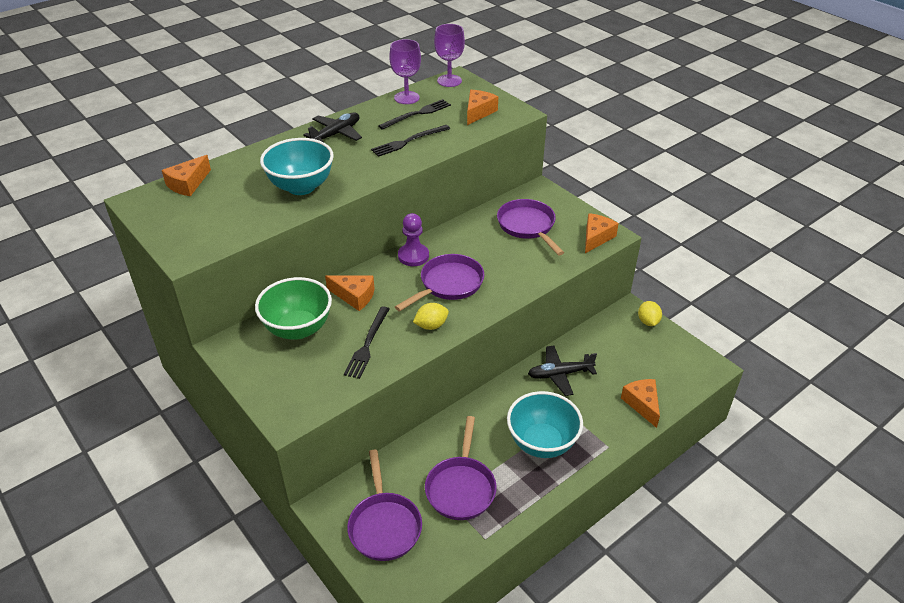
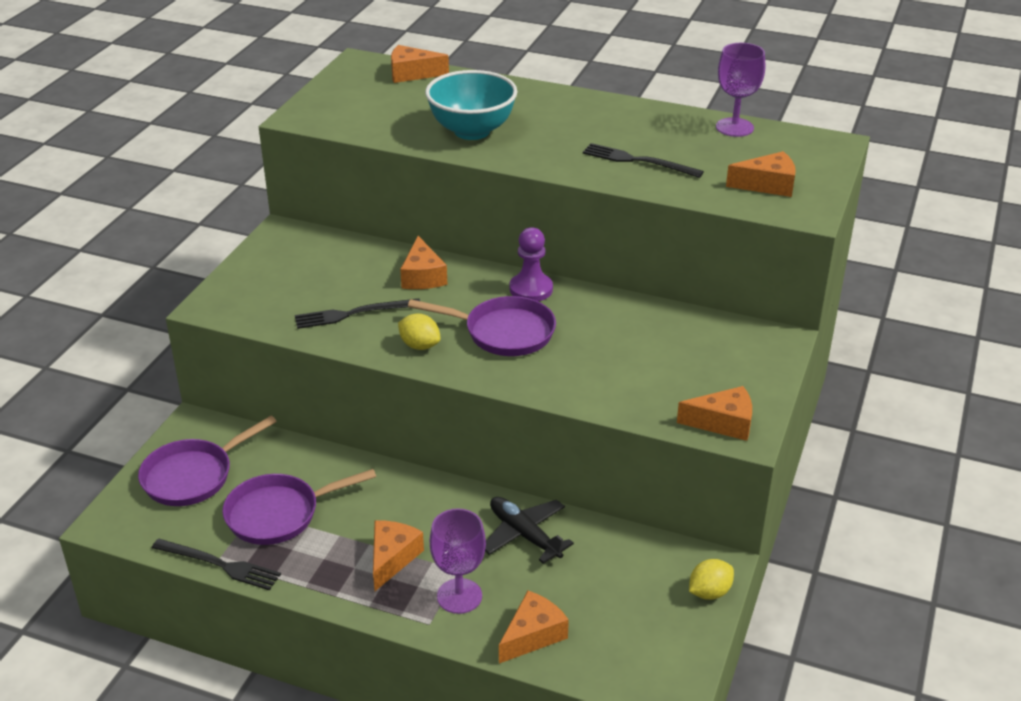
camera: 60 degrees right, 5 degrees down
green bowl [255,277,332,339] -> none
black plane [303,113,362,142] -> none
black fork [378,99,451,130] -> black fork moved to [152,539,281,590]
purple goblet [434,24,465,87] -> purple goblet moved to [430,508,486,614]
purple pan [497,199,564,256] -> none
turquoise bowl [507,391,583,458] -> orange cheese [373,520,424,591]

